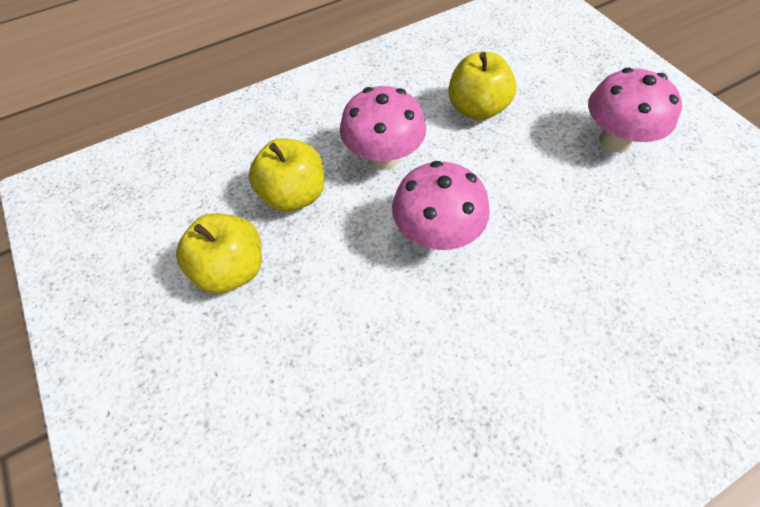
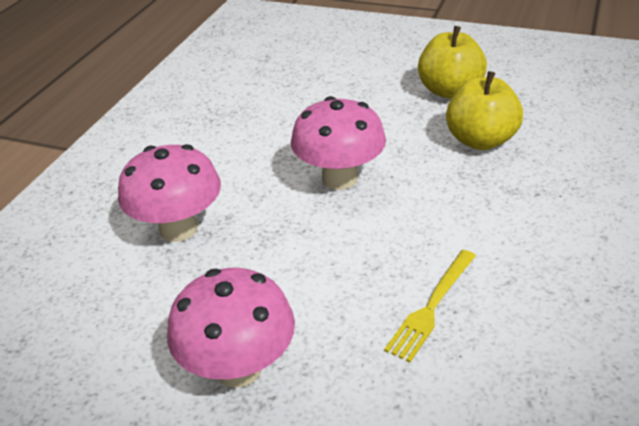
camera: 140 degrees right, 20 degrees down
pink mushroom [340,86,426,170] -> pink mushroom moved to [118,144,221,242]
yellow apple [448,52,517,121] -> yellow fork [384,250,476,362]

